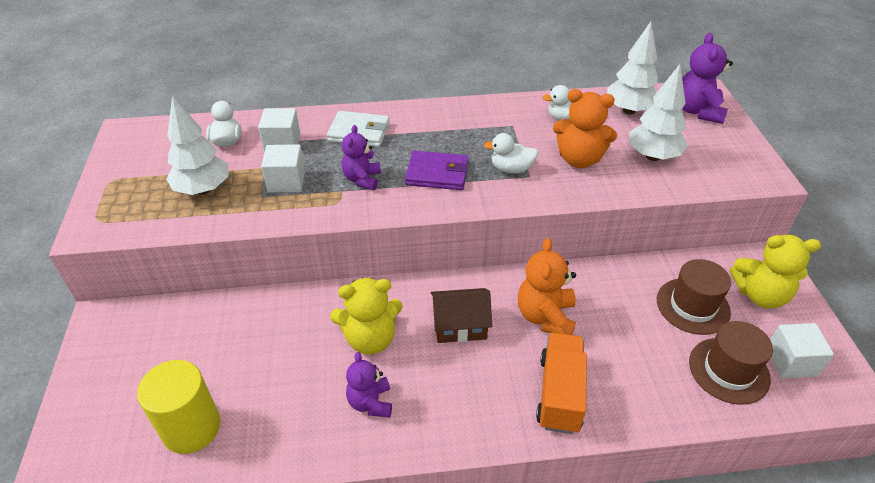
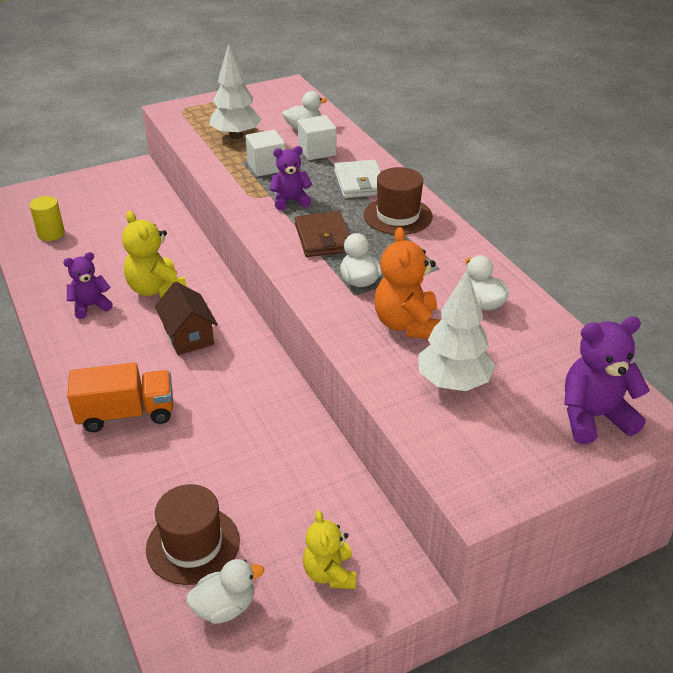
camera: 70 degrees right, 5 degrees down
yellow cylinder [137,360,221,454] -> yellow cylinder [29,196,65,241], size x0.62
purple wallet [405,151,469,190] -> brown wallet [295,211,350,257]
orange teddy bear [518,238,576,335] -> none
white tree [607,22,658,115] -> none
brown hat [657,259,731,335] -> brown hat moved to [364,167,433,235]
yellow teddy bear [730,235,821,308] -> yellow teddy bear [303,510,357,589], size x0.67
white cube [770,323,834,378] -> white duck [186,559,264,624]

